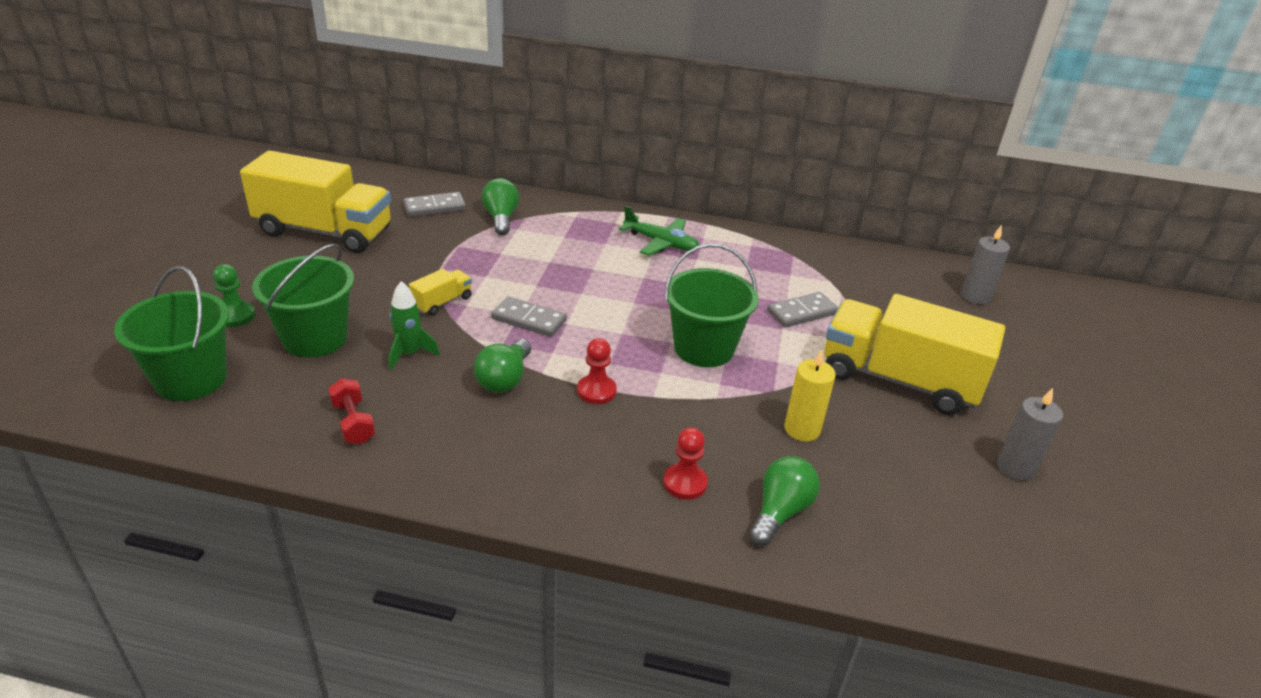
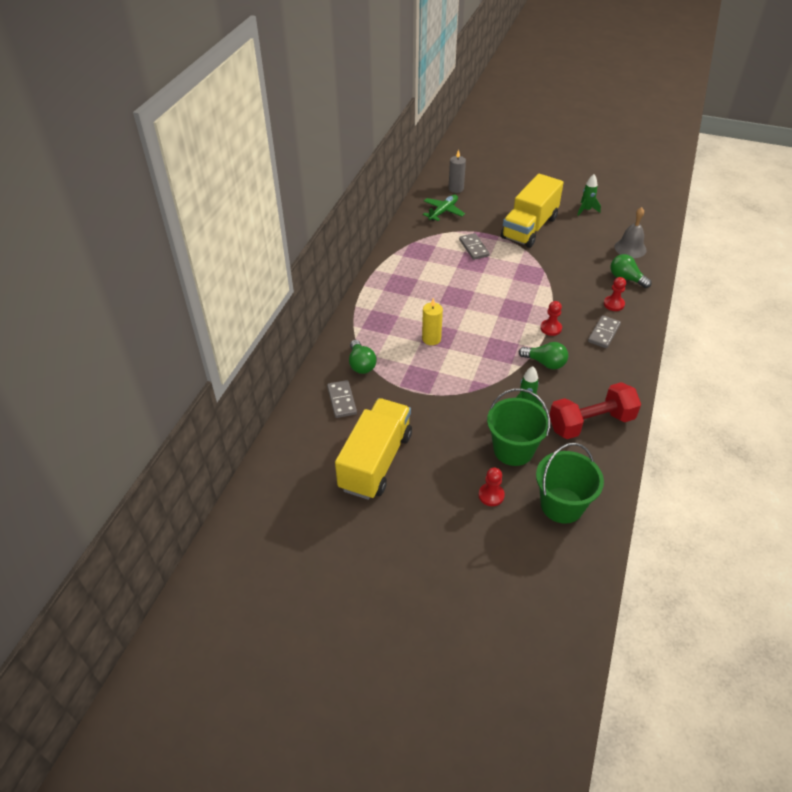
camera: 80 degrees left, 10 degrees up
green pawn [213,264,255,327] -> red pawn [479,468,505,506]
red dumbbell [328,378,375,444] -> red dumbbell [549,382,641,439], size x2.05
yellow truck [409,269,472,316] -> none
green light bulb [482,178,519,235] -> green light bulb turned 105 degrees counterclockwise [349,340,377,374]
grey domino [491,296,567,337] -> grey domino moved to [588,315,621,348]
green plane [619,206,699,256] -> green plane moved to [423,195,465,221]
green bucket [665,244,759,367] -> none
yellow candle [785,350,836,441] -> yellow candle moved to [422,298,443,345]
grey candle [997,388,1063,481] -> green rocket [577,174,601,216]
none -> grey bell [614,207,647,258]

